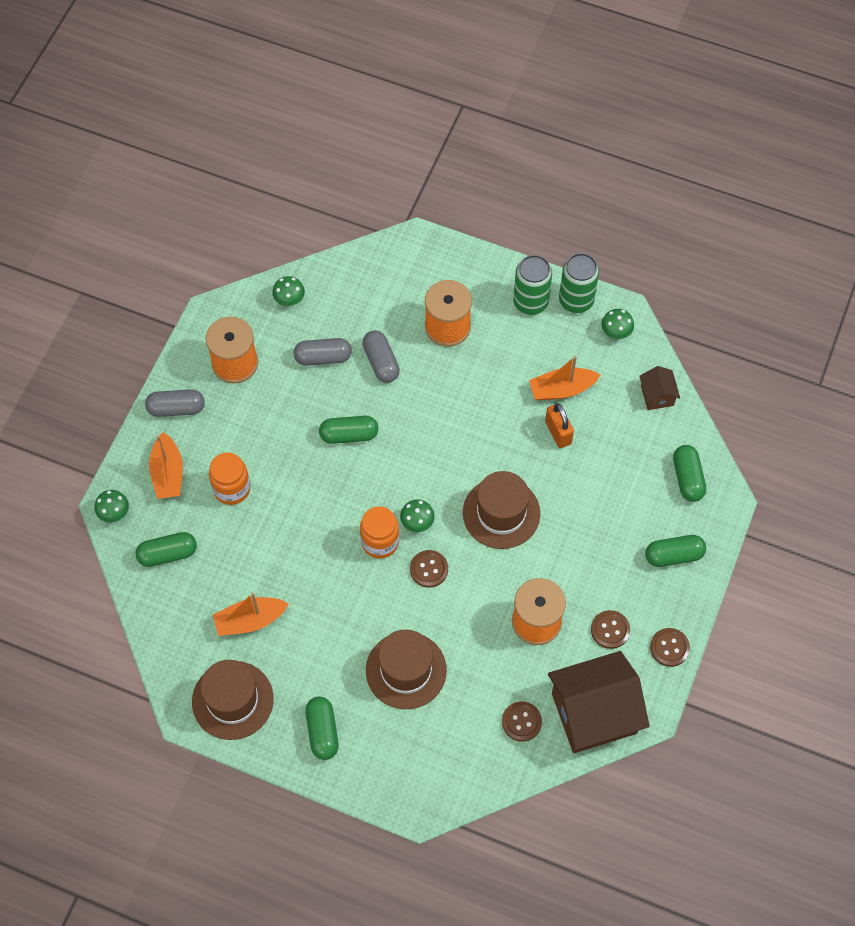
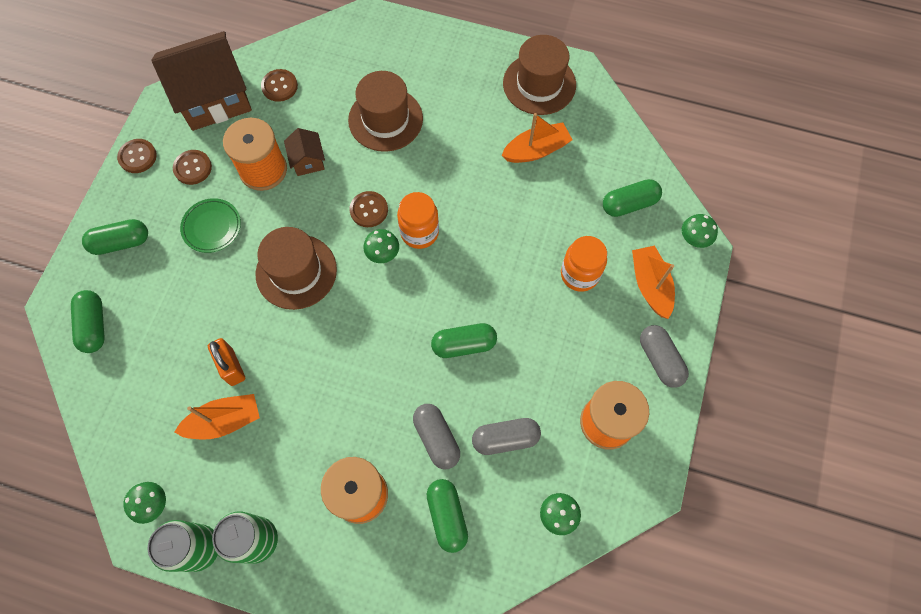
camera: 175 degrees right, 5 degrees up
grey capsule [145,389,205,417] -> grey capsule turned 75 degrees clockwise [640,325,689,388]
green capsule [305,696,339,760] -> green capsule moved to [427,479,468,553]
brown house [639,366,680,410] -> brown house moved to [284,128,325,176]
none -> green plate [180,198,241,253]

